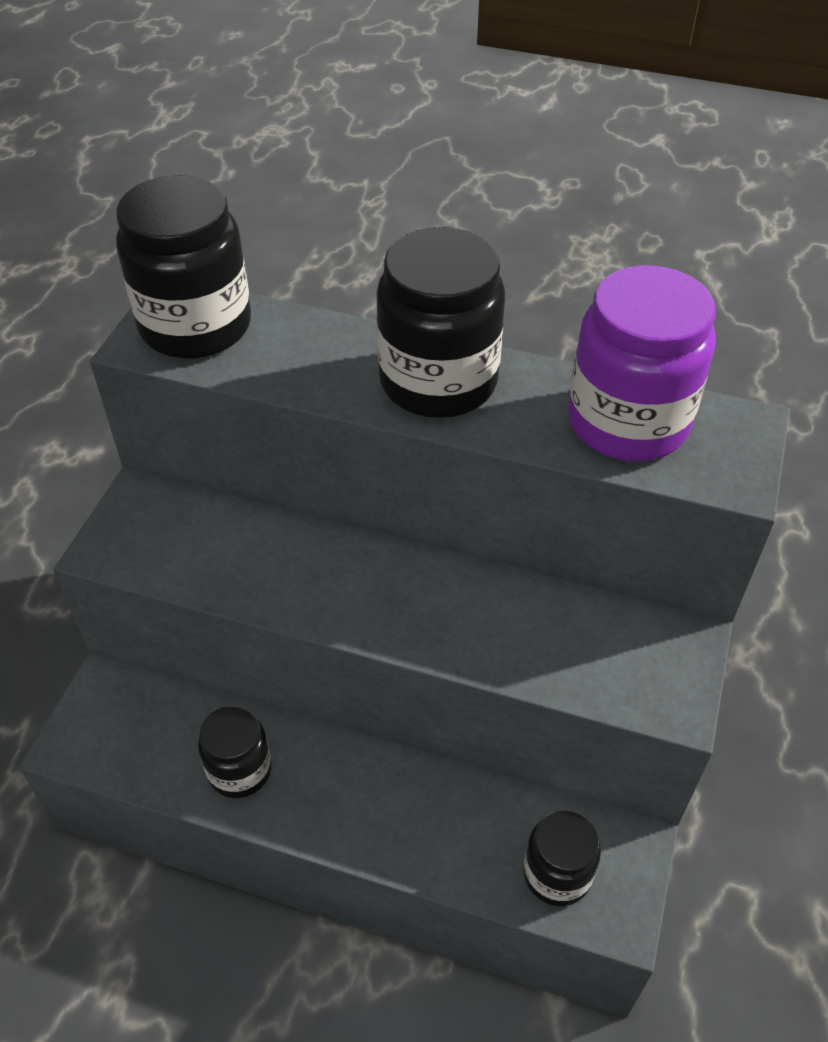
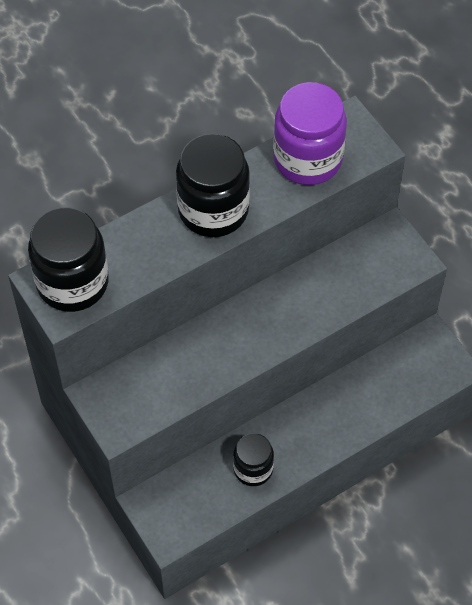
camera: 50 degrees left, 10 degrees up
black jar [523,810,601,906] -> none

